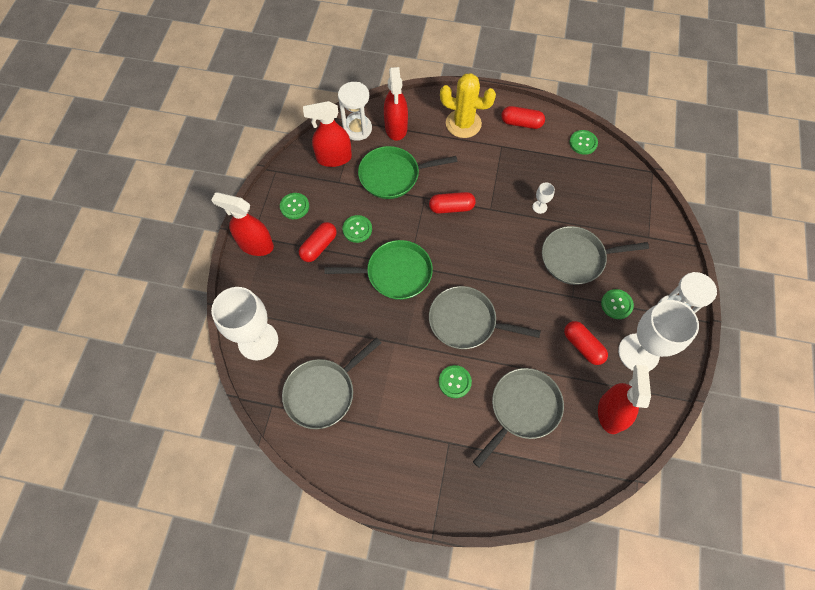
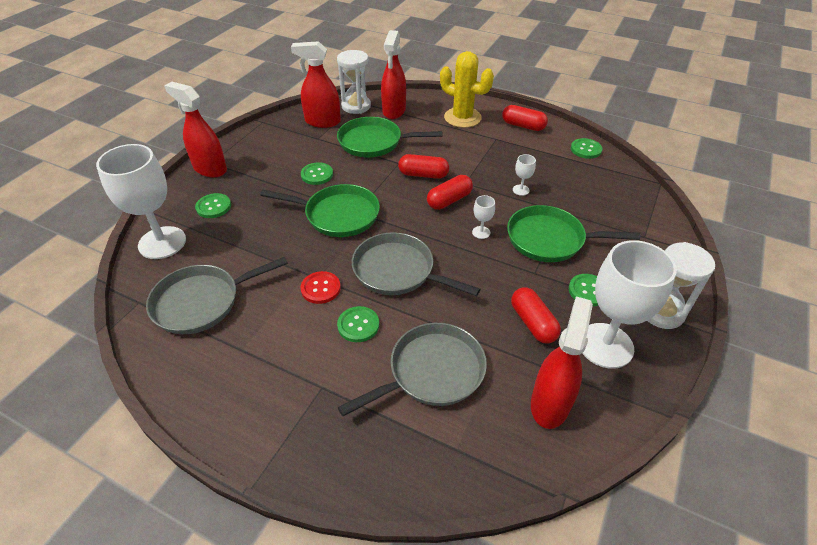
camera: 15 degrees right, 20 degrees down
green button [280,193,309,219] -> green button moved to [195,193,231,218]
red capsule [299,222,337,262] -> red capsule moved to [427,175,473,210]
grey pan [542,226,649,285] -> green pan [507,205,640,262]
none -> red button [301,271,341,304]
none -> white goblet [472,195,495,239]

